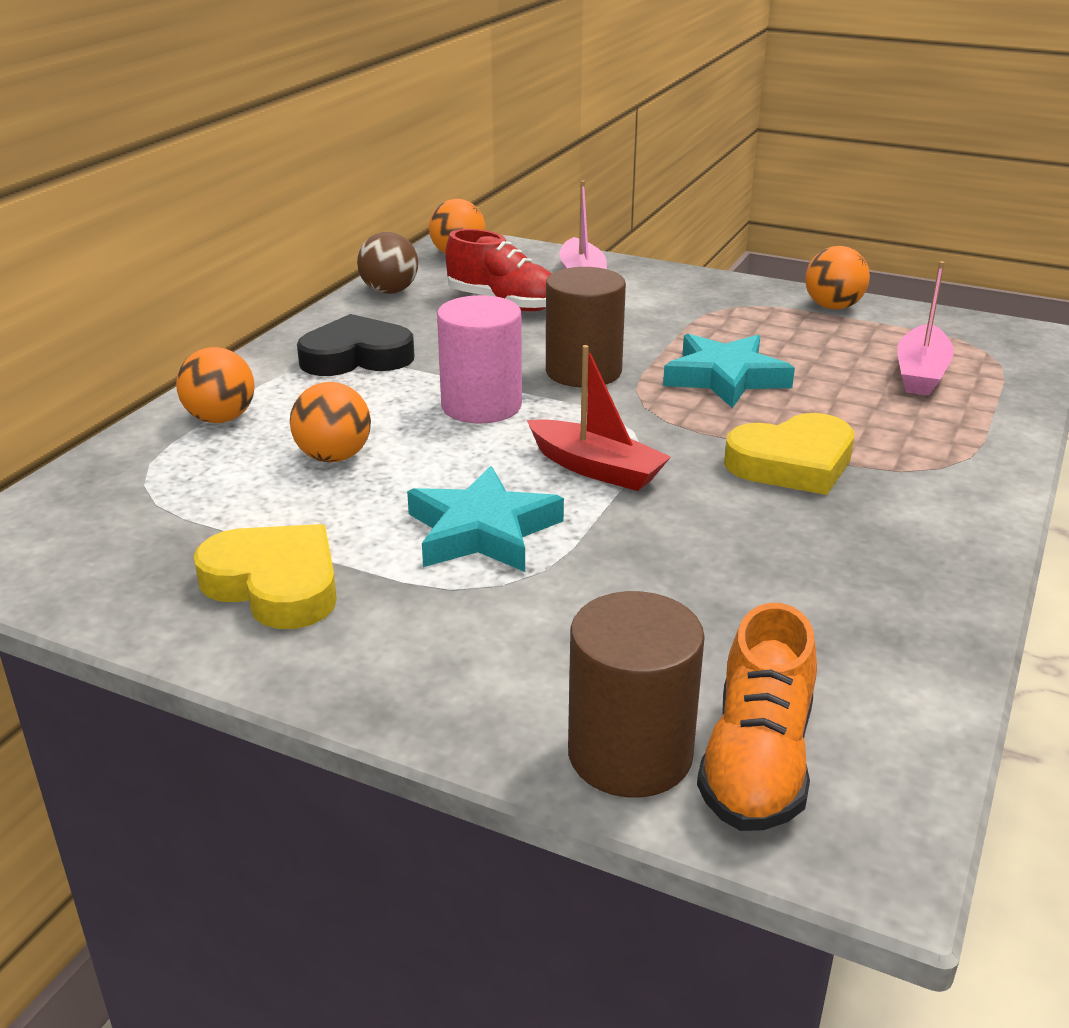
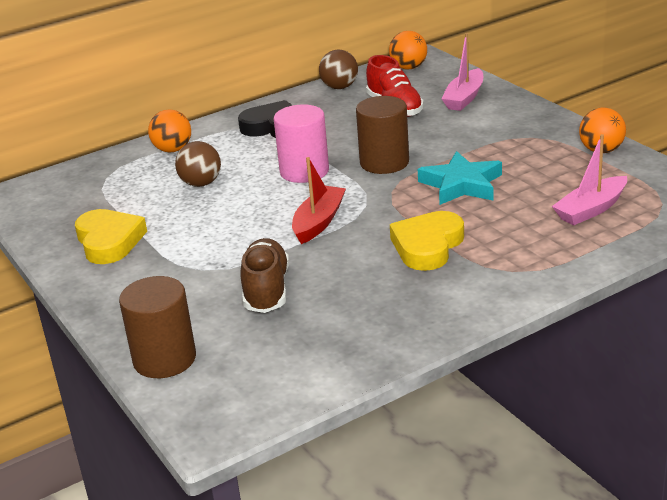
camera: 35 degrees right, 0 degrees up
orange ball [290,382,371,462] -> brown ball [175,141,221,187]
turquoise star [407,466,564,572] -> none
red boat [527,345,671,491] -> red boat turned 135 degrees counterclockwise [292,157,346,244]
orange shoe [697,603,817,831] -> none
yellow heart [724,413,854,495] -> yellow heart turned 105 degrees clockwise [390,211,464,271]
none -> brown shoe [240,238,289,313]

